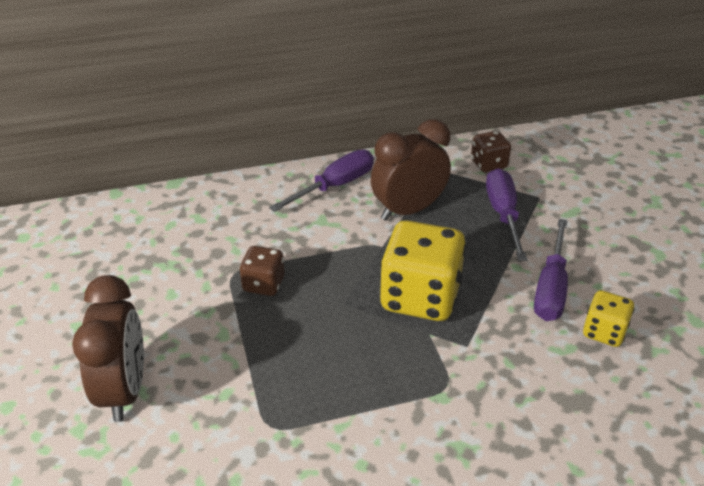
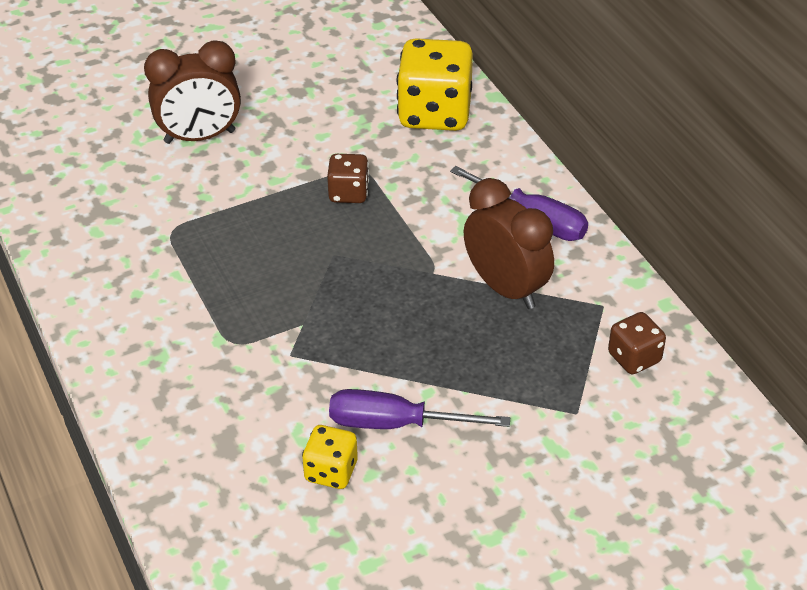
camera: 80 degrees right, 5 degrees up
yellow dice [380,220,466,321] -> yellow dice moved to [397,38,473,131]
purple screwdriver [486,168,527,261] -> none

